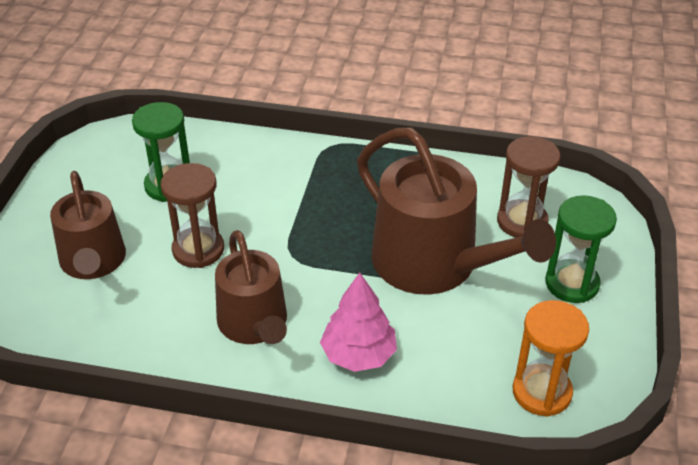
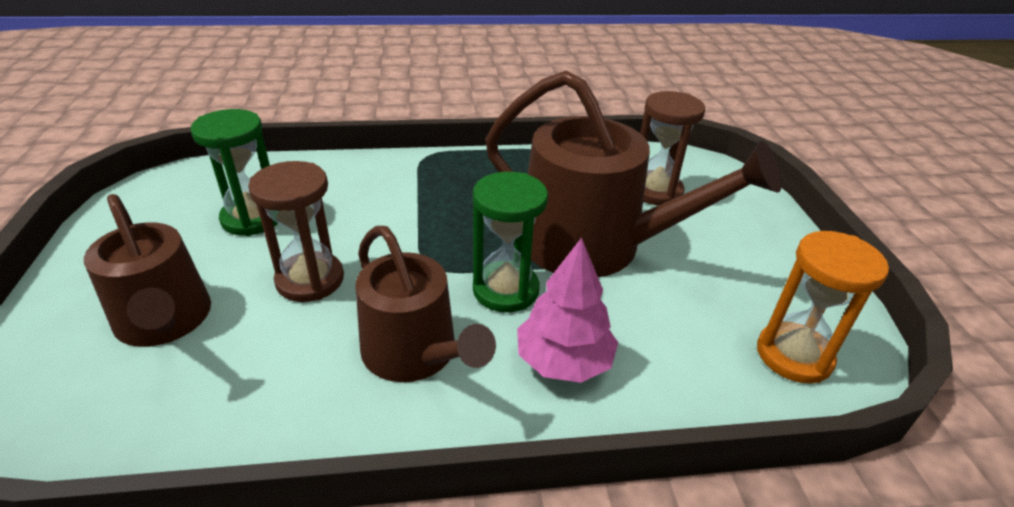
camera: 20 degrees left, 5 degrees down
green hourglass [545,195,617,303] -> green hourglass moved to [473,172,548,313]

